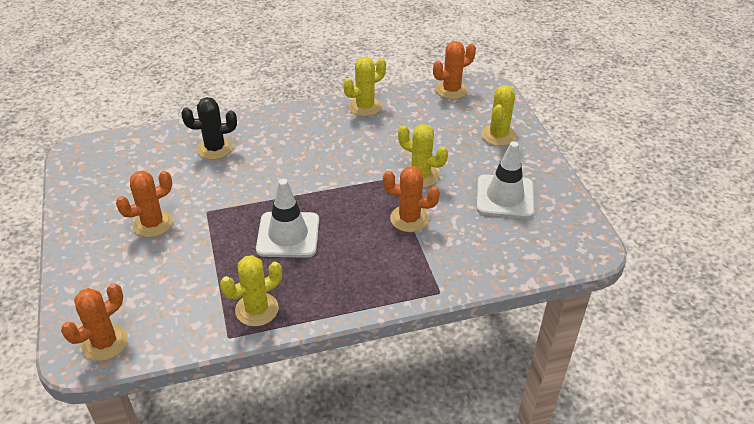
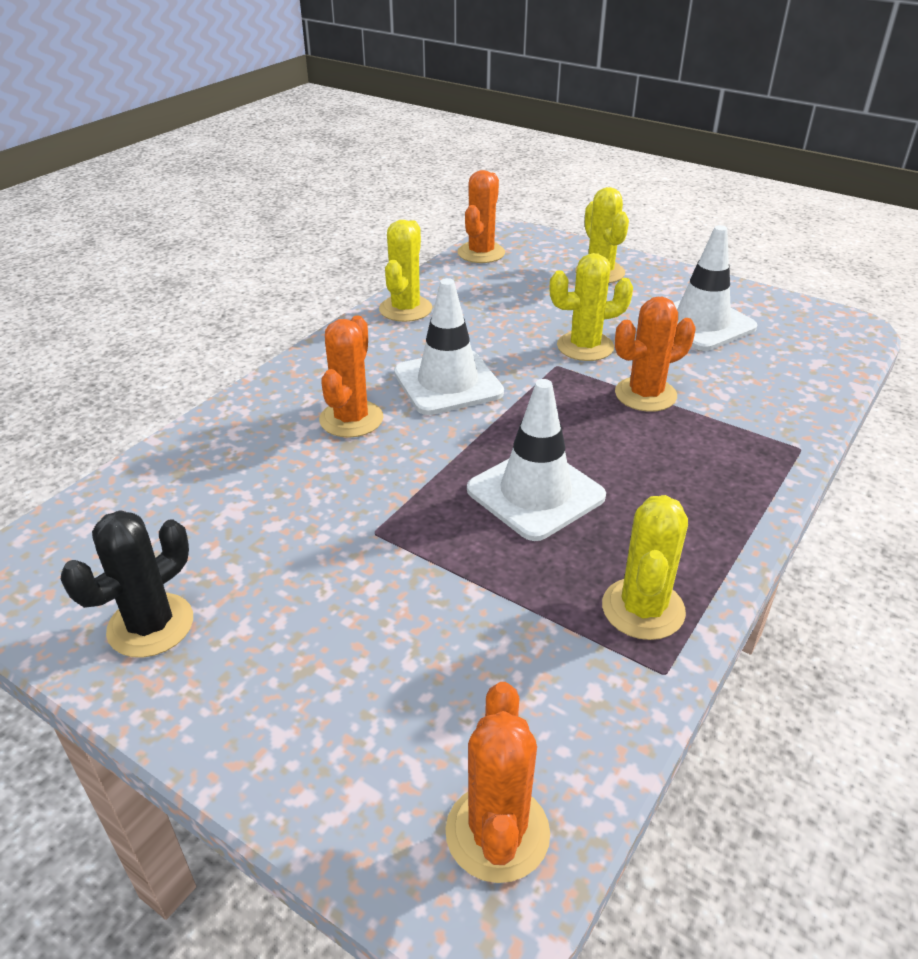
camera: 40 degrees left, 5 degrees down
orange cactus [116,171,173,237] -> orange cactus moved to [319,315,383,438]
black cactus [181,97,237,160] -> black cactus moved to [61,510,193,658]
none -> white traffic cone [394,278,504,415]

